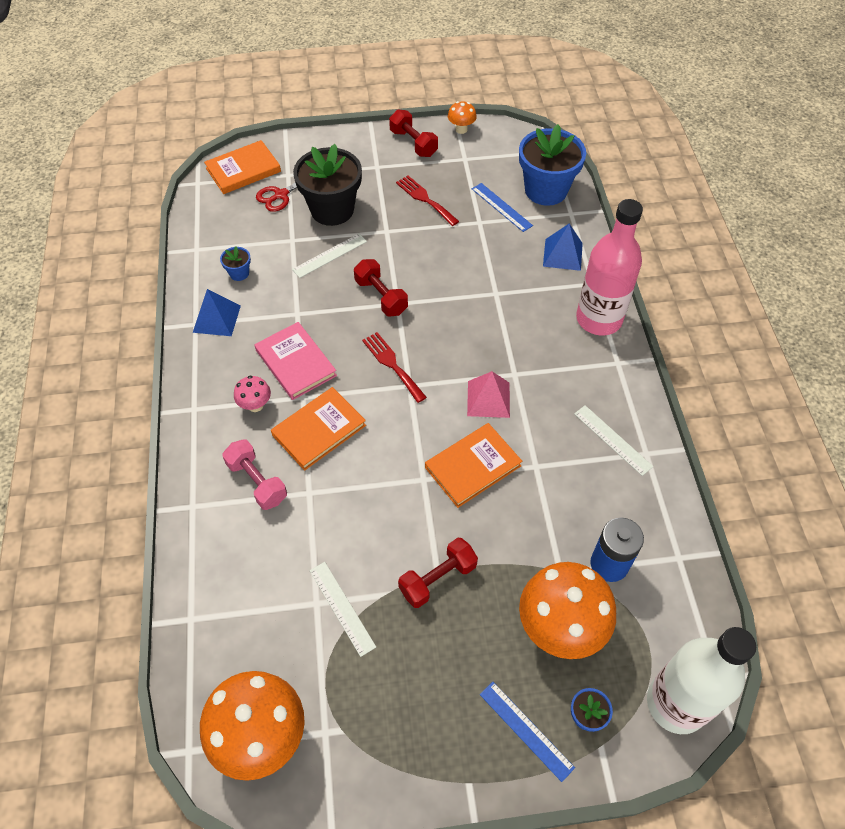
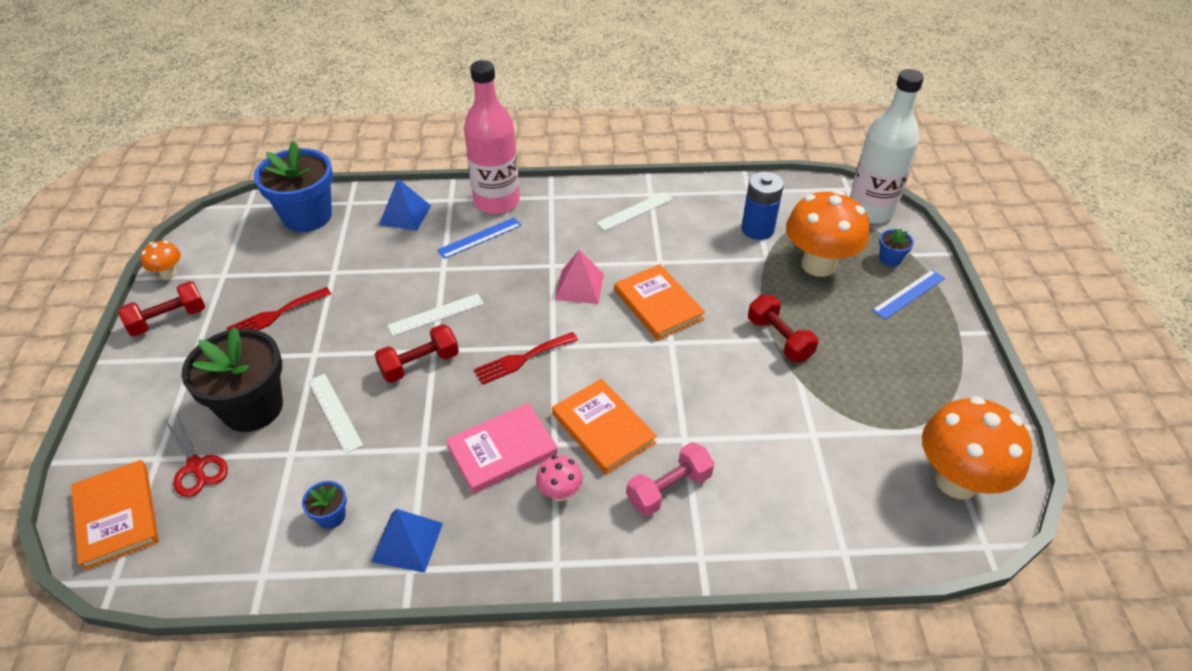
camera: 85 degrees left, 10 degrees down
white ruler [310,562,376,657] -> white ruler moved to [387,294,484,336]
blue ruler [472,183,533,232] -> blue ruler moved to [437,218,522,259]

